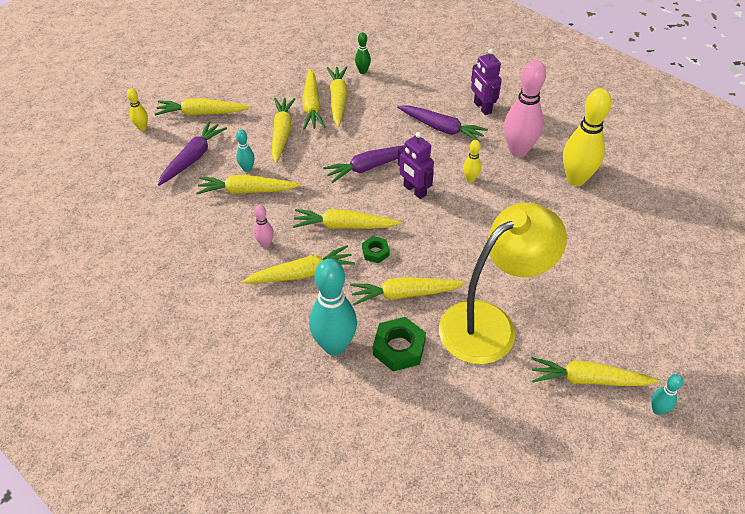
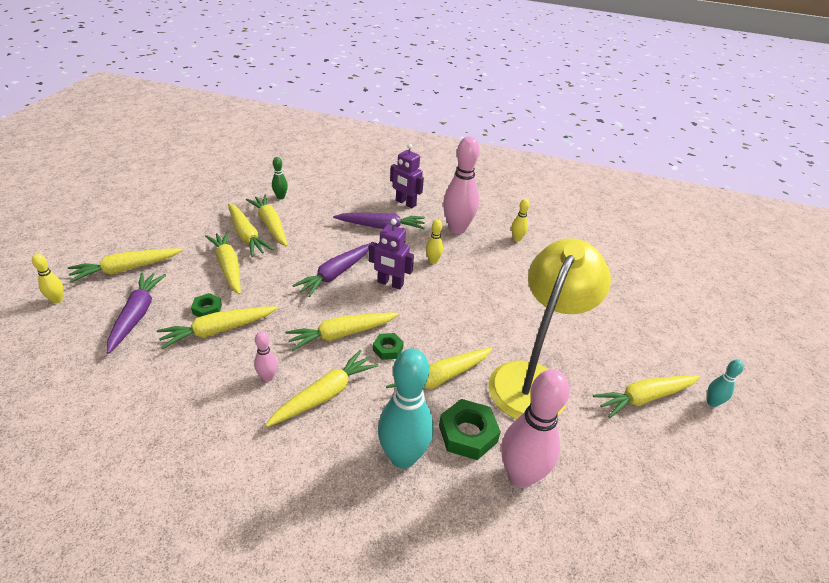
camera: 30 degrees left, 10 degrees down
turquoise bowling pin [236,129,255,172] -> green nut [191,293,222,317]
yellow bowling pin [563,88,612,186] -> yellow bowling pin [511,199,530,242], size x0.46
none -> pink bowling pin [502,369,570,488]

